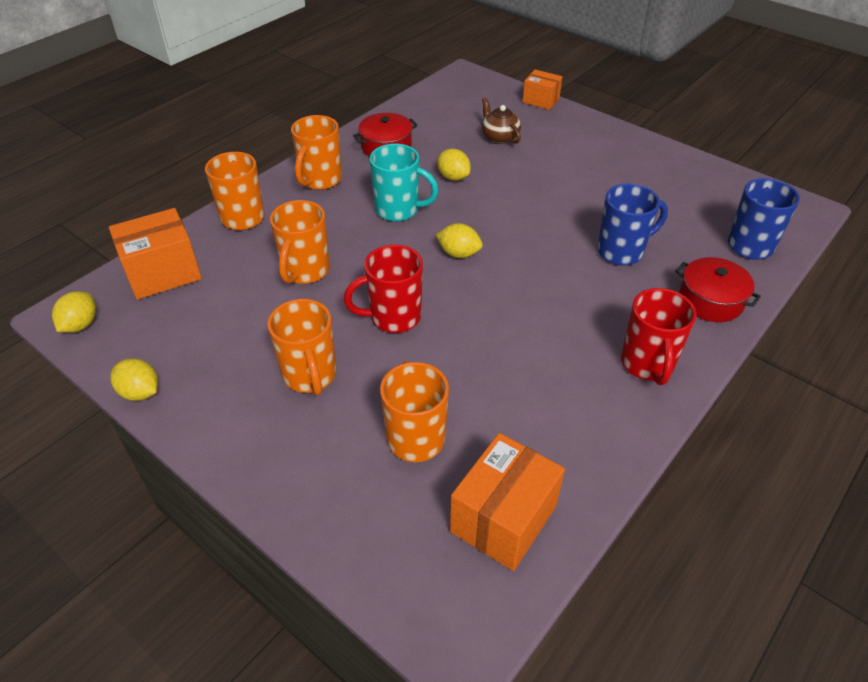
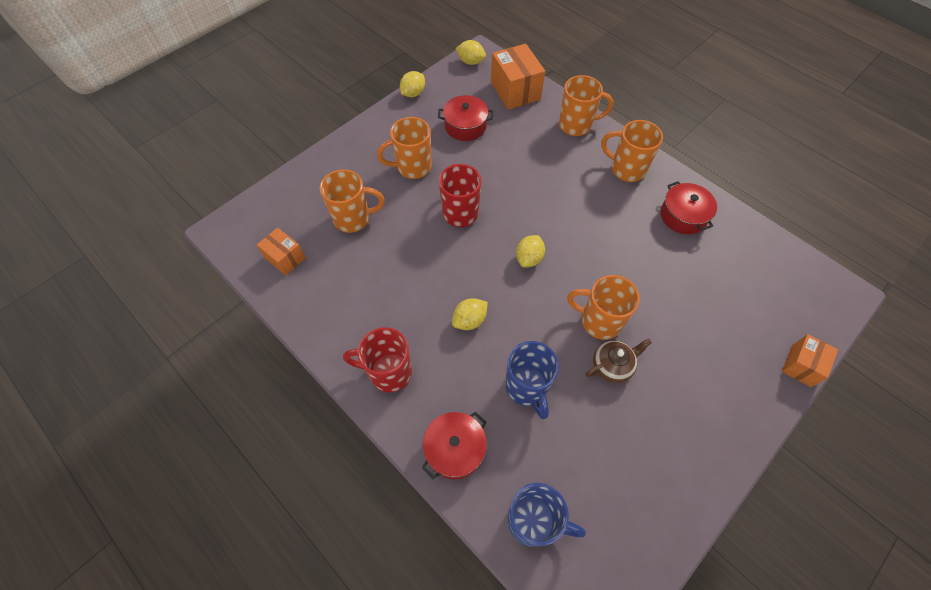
camera: 95 degrees right, 15 degrees up
orange mug [270,200,330,284] -> orange mug moved to [567,275,640,340]
turquoise mug [369,144,439,221] -> none
yellow lemon [437,149,471,181] -> yellow lemon moved to [452,298,488,330]
orange box [450,433,565,571] -> orange box [257,227,306,275], size x0.61
brown teapot [482,98,521,144] -> brown teapot moved to [585,339,652,383]
none -> red pot [438,95,493,141]

